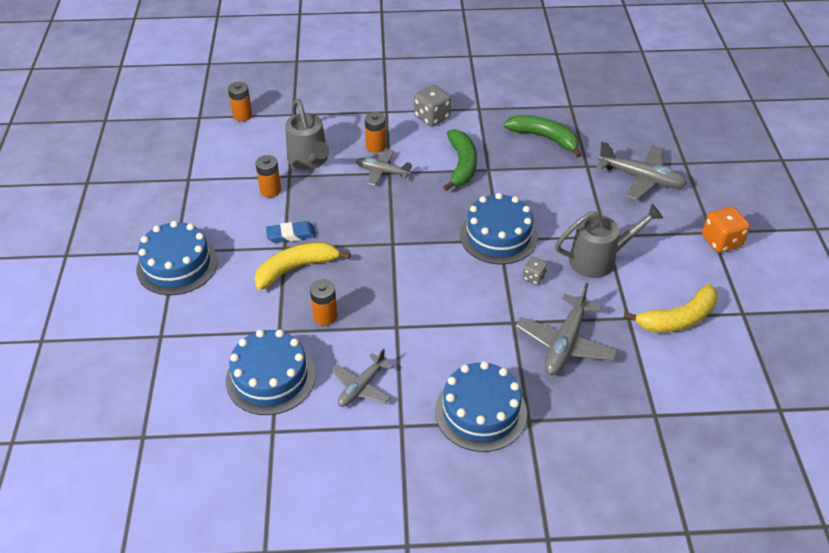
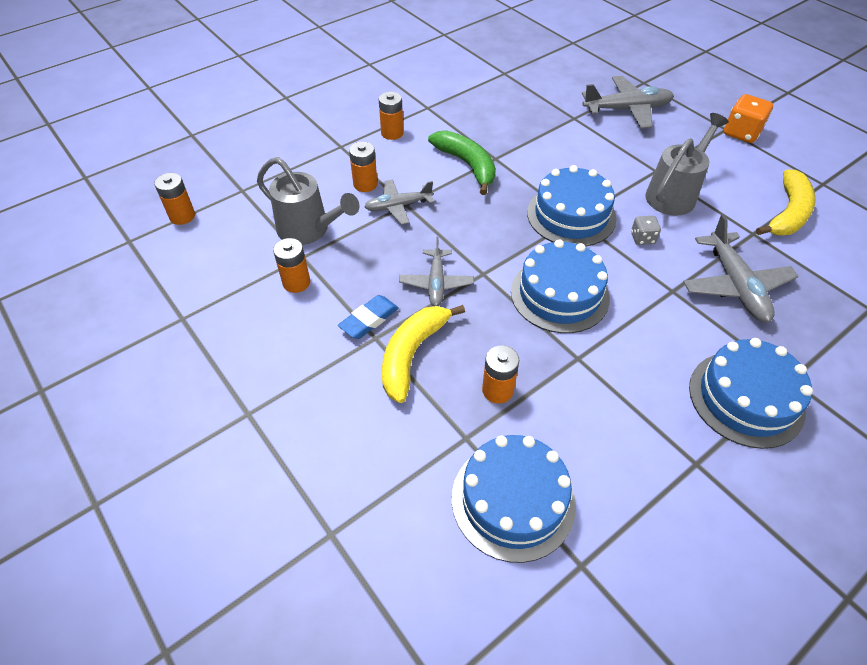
camera: 35 degrees left, 5 degrees up
blue cake [136,221,218,295] -> blue cake moved to [511,240,610,333]
grey plane [331,348,393,407] -> grey plane moved to [399,237,474,306]
grey dice [414,85,451,126] -> orange battery [379,92,403,140]
green banana [504,115,582,158] -> none

